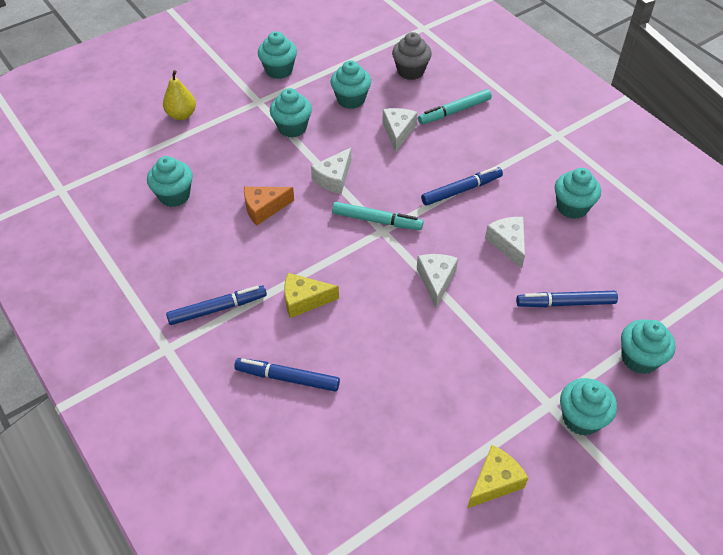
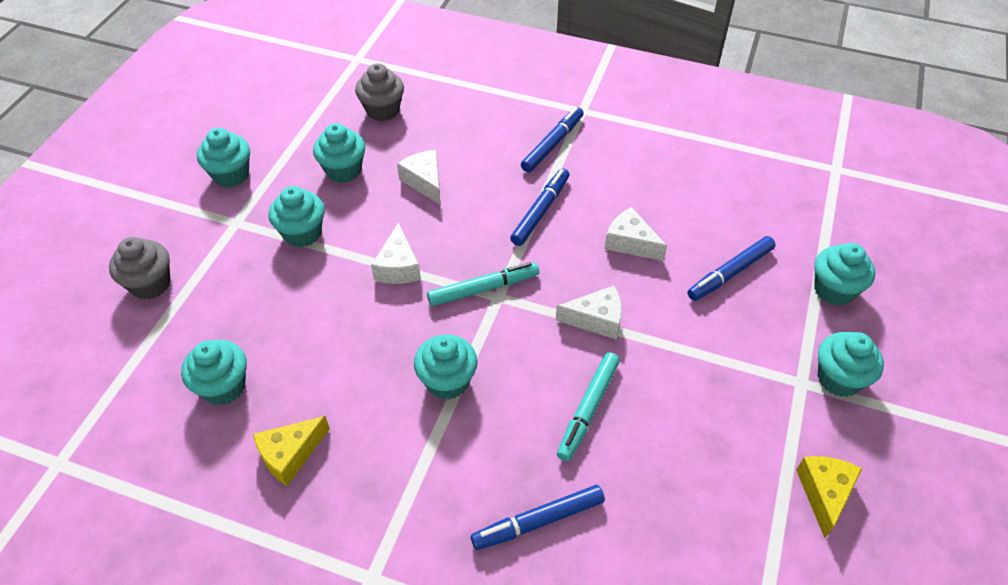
camera: 35 degrees left, 0 degrees up
yellow pear [163,70,196,120] -> grey cupcake [109,237,171,300]
blue marker [166,285,267,325] -> blue marker moved to [521,107,584,172]
orange cheese [244,187,294,225] -> none
yellow cheese [284,273,339,318] -> yellow cheese moved to [253,416,330,486]
white cheese [417,254,458,308] -> white cheese turned 120 degrees clockwise [556,286,622,340]
turquoise marker [418,89,492,124] -> turquoise marker moved to [557,352,620,462]
turquoise cupcake [555,168,601,219] -> turquoise cupcake moved to [414,334,478,400]

